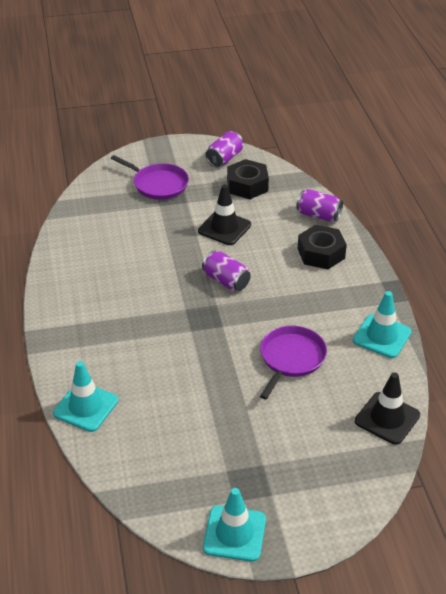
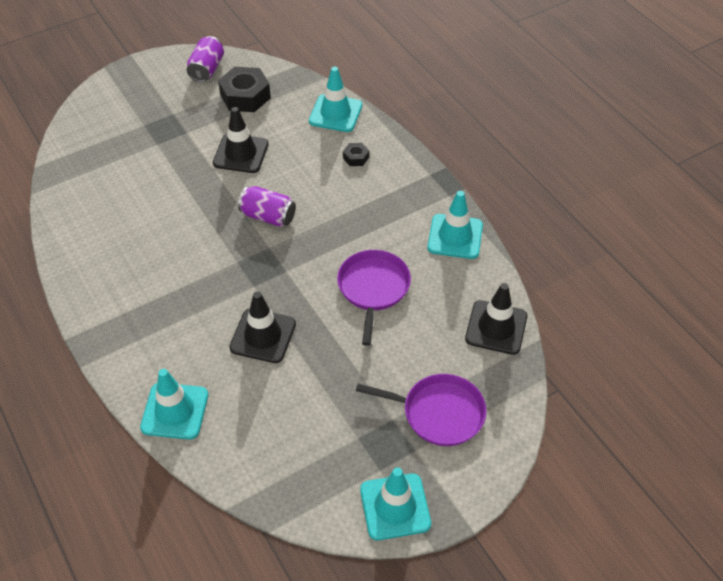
camera: 20 degrees left, 10 degrees up
purple pan [111,155,189,200] -> purple pan moved to [356,374,486,446]
purple can [296,189,343,222] -> turquoise traffic cone [309,67,362,132]
black nut [298,225,347,269] -> black nut [343,143,369,166], size x0.49
none -> black traffic cone [229,292,296,363]

